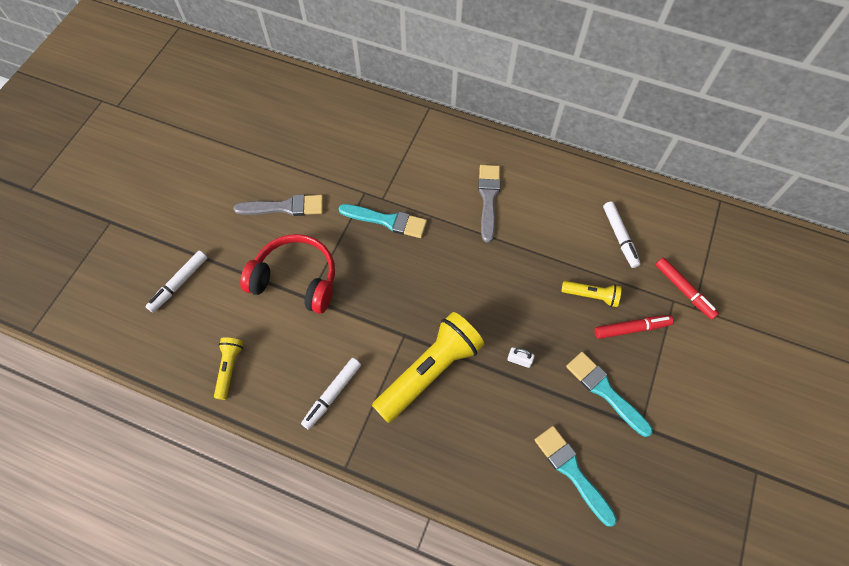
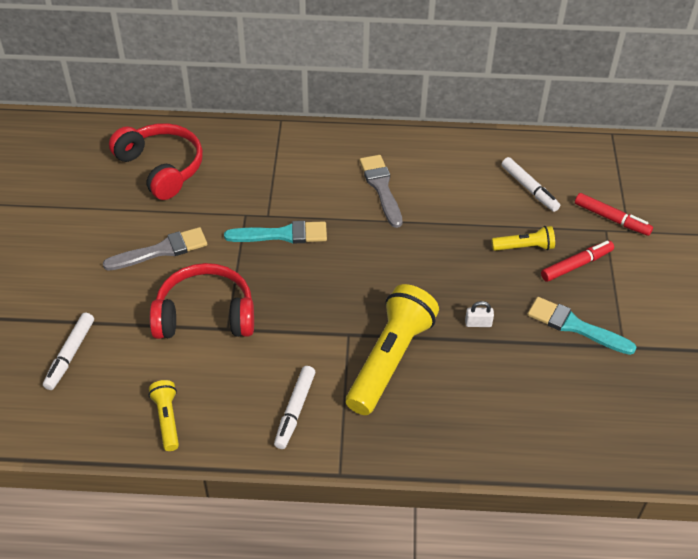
camera: 20 degrees left, 15 degrees down
turquoise brush [535,426,617,527] -> none
none -> red headphones [109,123,203,200]

